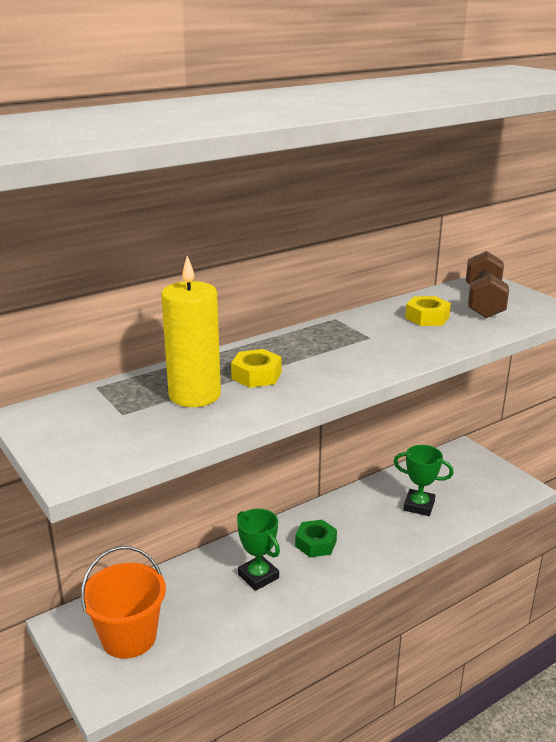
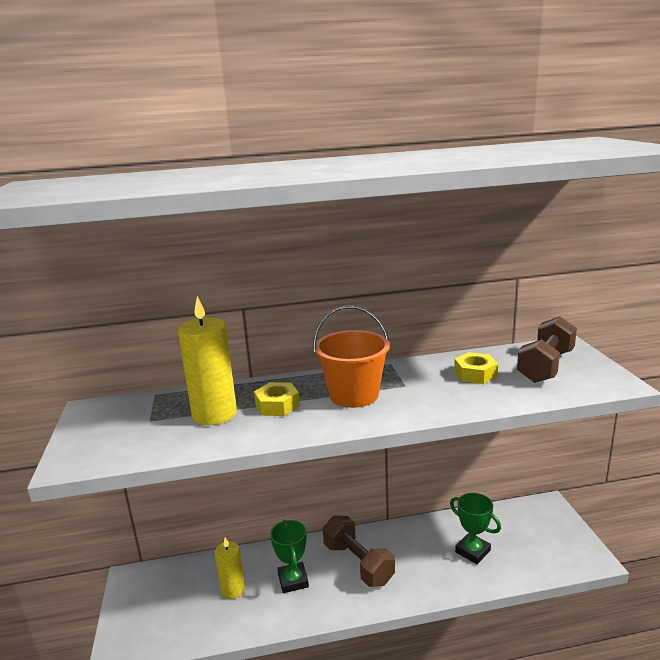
camera: 25 degrees right, 5 degrees down
orange bucket [81,546,166,659] -> orange bucket moved to [313,306,390,408]
green nut [295,520,337,557] -> brown dumbbell [323,516,395,587]
none -> yellow candle [215,537,245,599]

